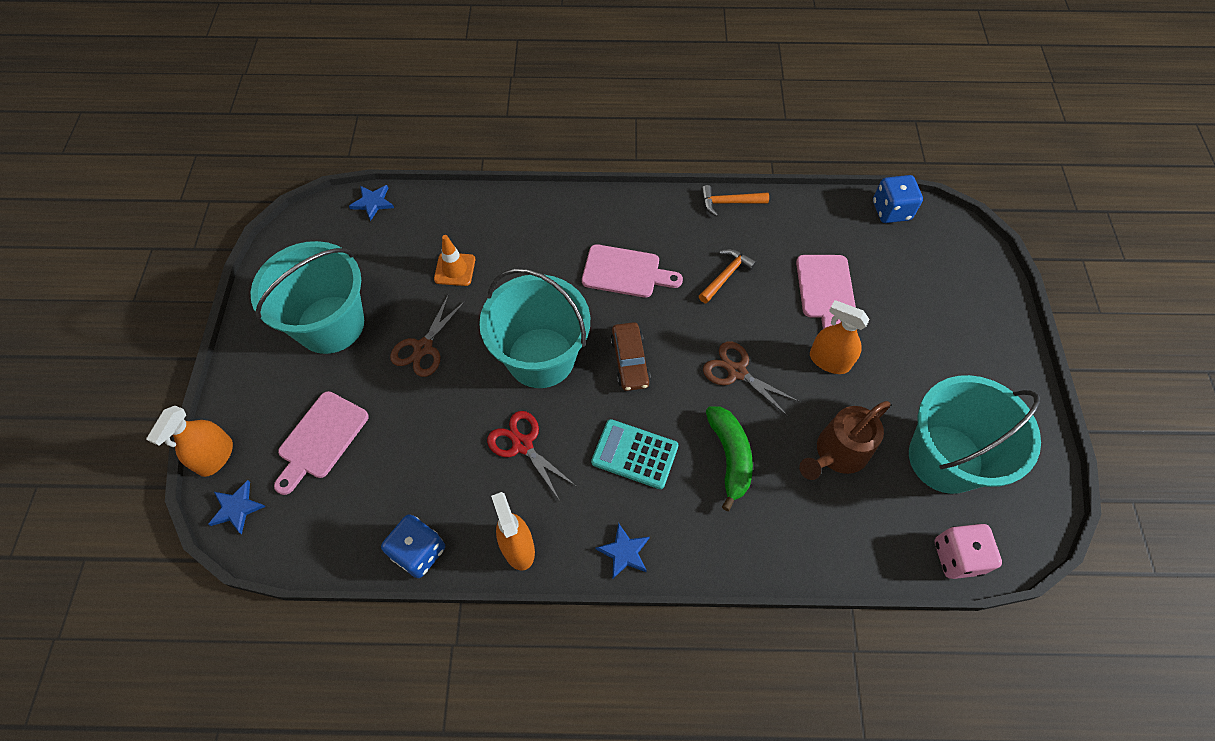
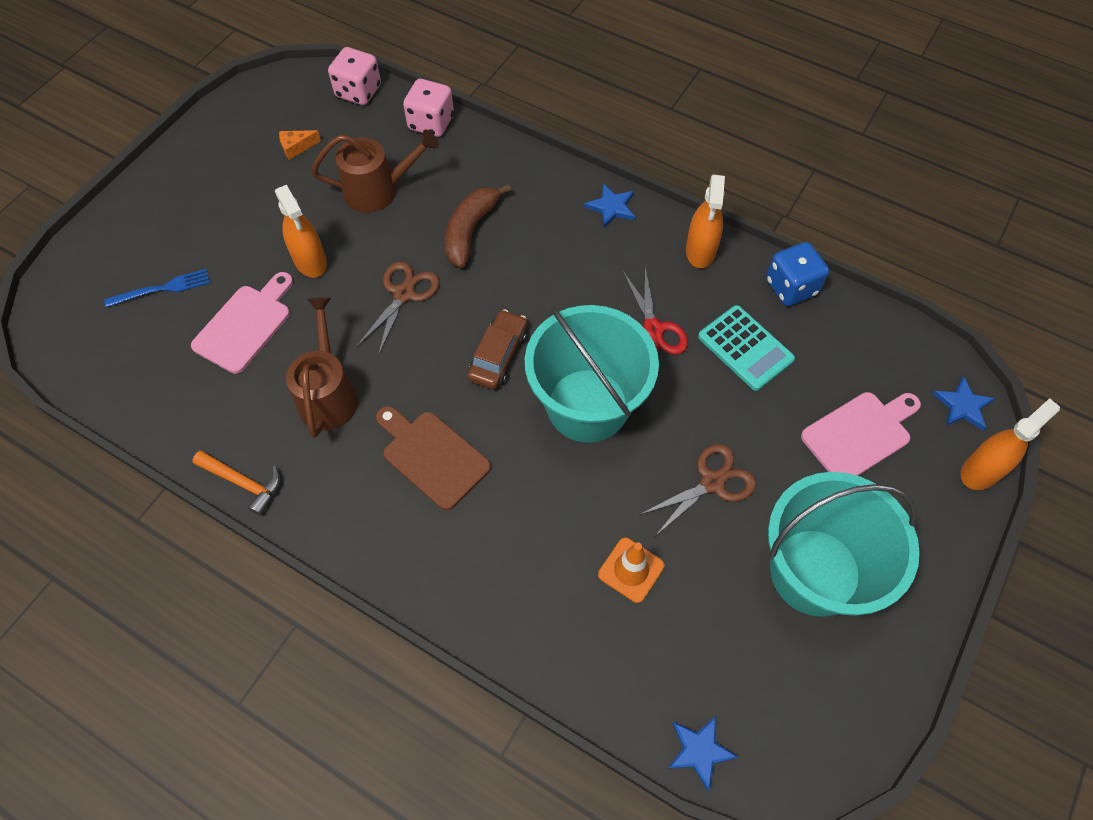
camera: 150 degrees left, 0 degrees up
pink cutting board [582,244,683,298] -> brown cutting board [376,406,491,510]
turquoise calculator [591,419,678,489] -> turquoise calculator moved to [698,305,795,391]
orange hammer [699,249,757,303] -> brown watering can [286,297,358,438]
brown scissors [703,342,800,416] -> brown scissors turned 135 degrees counterclockwise [357,261,440,356]
green banana [706,406,753,511] -> brown banana [445,184,511,268]
blue dice [873,175,923,223] -> none
turquoise bucket [909,375,1041,494] -> orange cheese [279,130,321,160]
none -> blue fork [104,269,210,307]
none -> pink dice [403,79,454,137]

